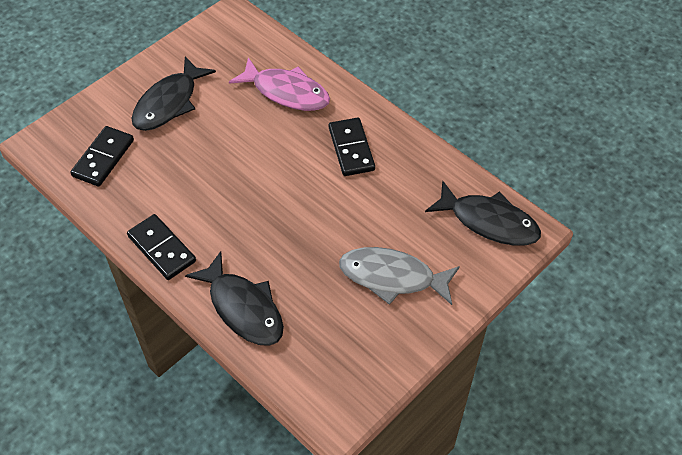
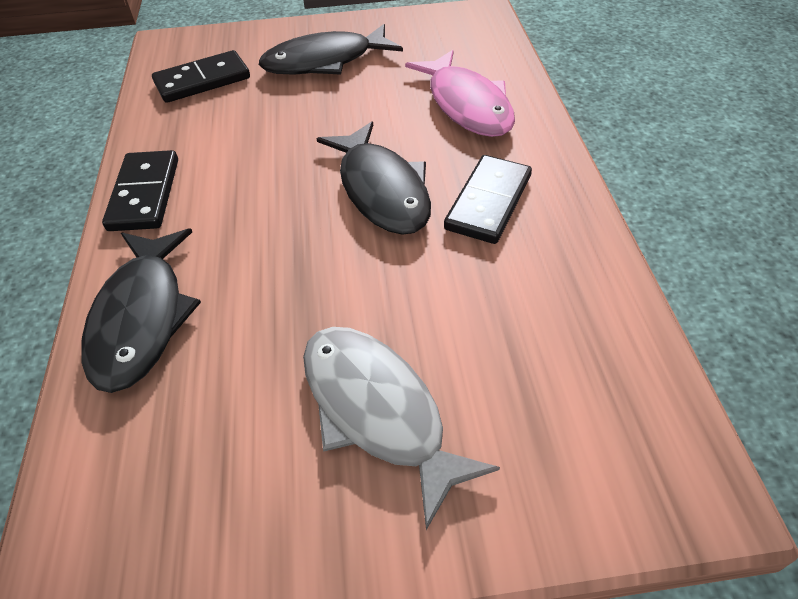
camera: 40 degrees right, 5 degrees down
black fish [425,180,541,246] -> black fish moved to [316,122,431,235]

